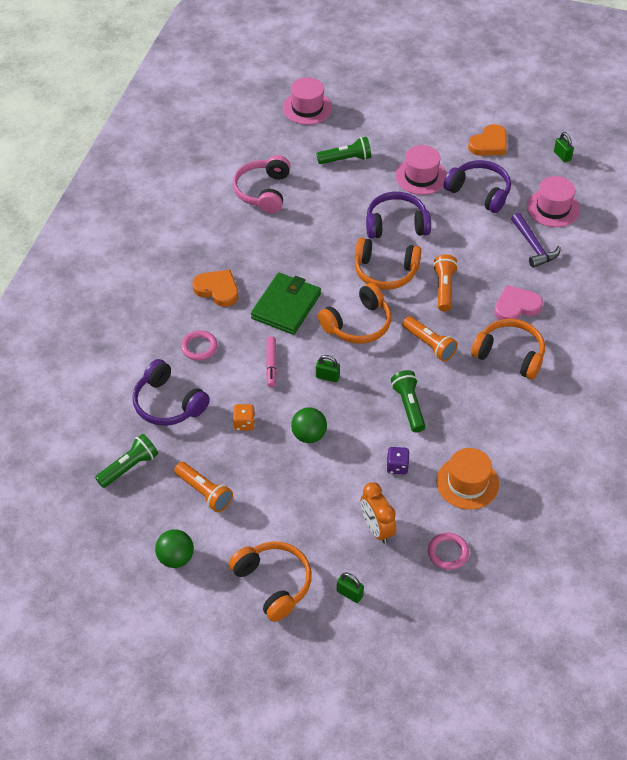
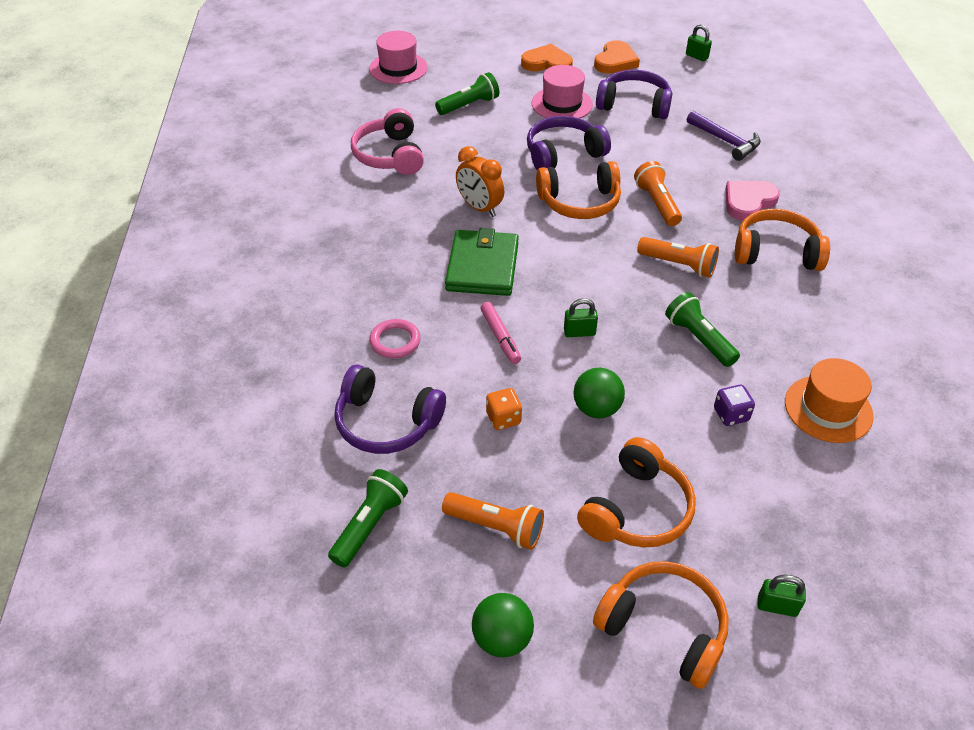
camera: 20 degrees left, 5 degrees down
orange heart [192,270,238,307] -> orange heart moved to [521,44,573,72]
orange headphones [318,283,391,344] -> orange headphones moved to [577,437,696,547]
orange clock [361,482,396,544] -> orange clock moved to [456,146,504,217]
pink ring [428,532,469,570] -> none
pink hat [527,176,580,227] -> none

